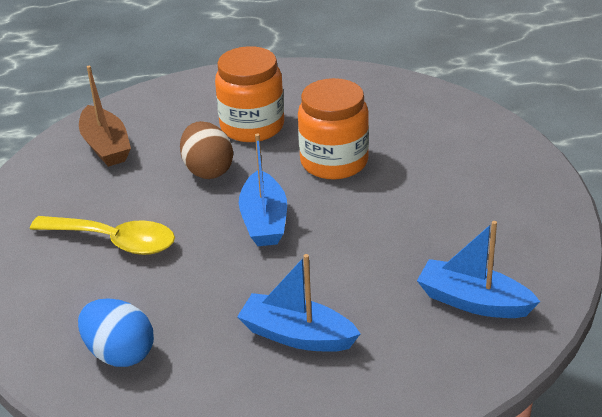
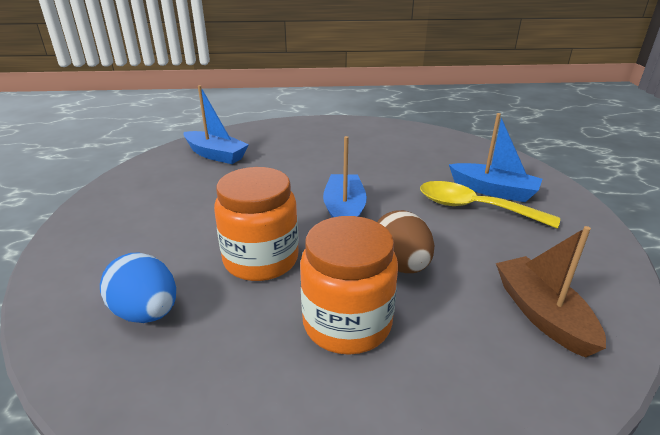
camera: 175 degrees left, 5 degrees down
blue egg [78,299,154,367] -> blue egg moved to [100,252,176,323]
blue boat [237,254,361,352] -> blue boat moved to [449,113,542,202]

